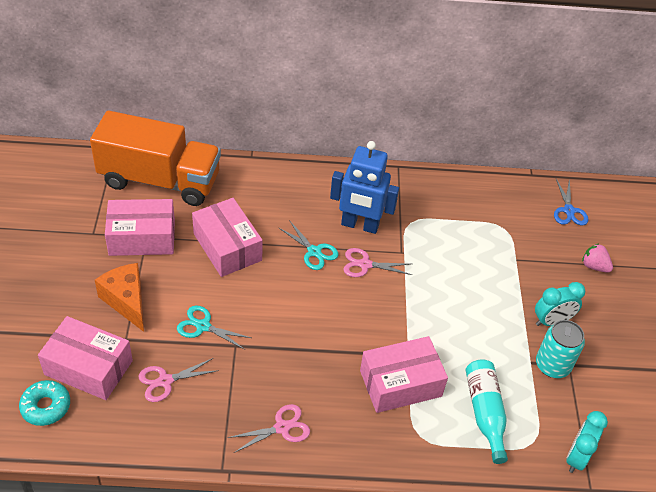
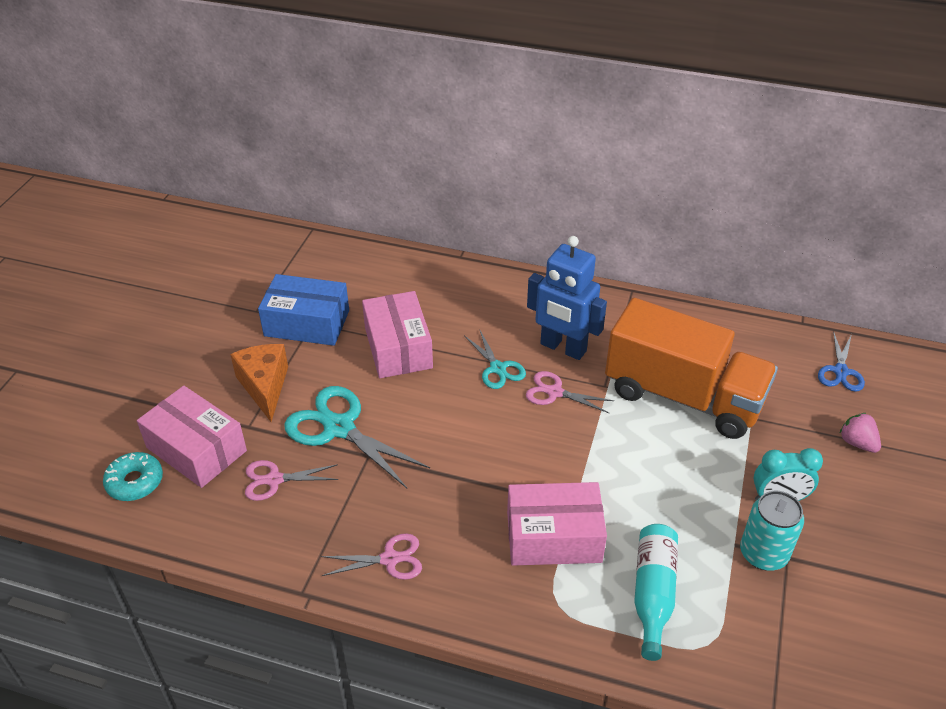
camera: 20 degrees right, 5 degrees down
orange truck [90,111,221,206] -> orange truck moved to [605,298,778,439]
pink box [105,199,175,256] -> blue box [258,274,349,346]
turquoise scissors [177,305,251,350] -> turquoise scissors [284,386,430,488], size x1.74
turquoise clock [566,411,608,473] -> none

